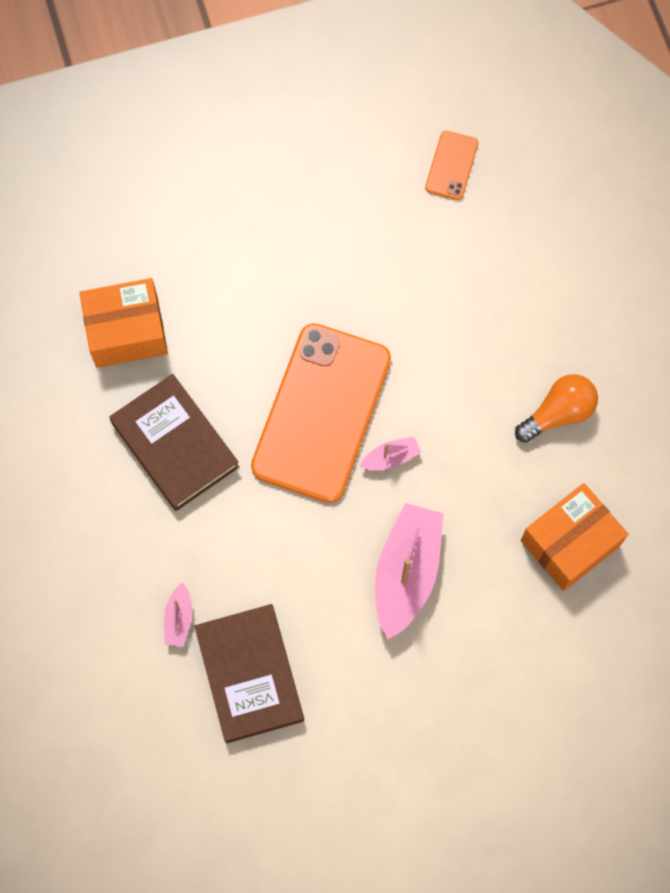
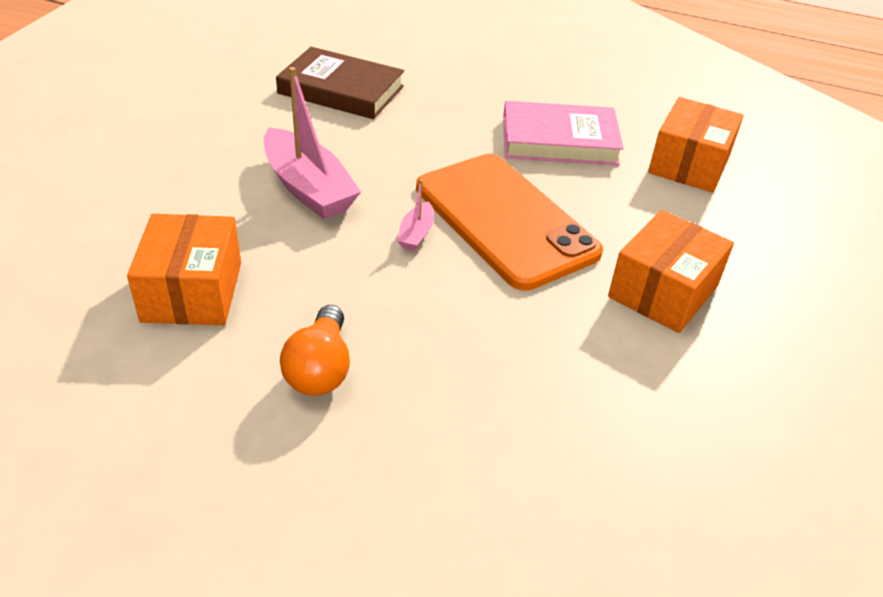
camera: 125 degrees right, 30 degrees down
brown book [109,374,239,511] -> pink book [503,101,624,165]
pink boat [164,582,192,646] -> none
orange phone [425,131,478,200] -> none
none -> orange box [608,210,734,333]

